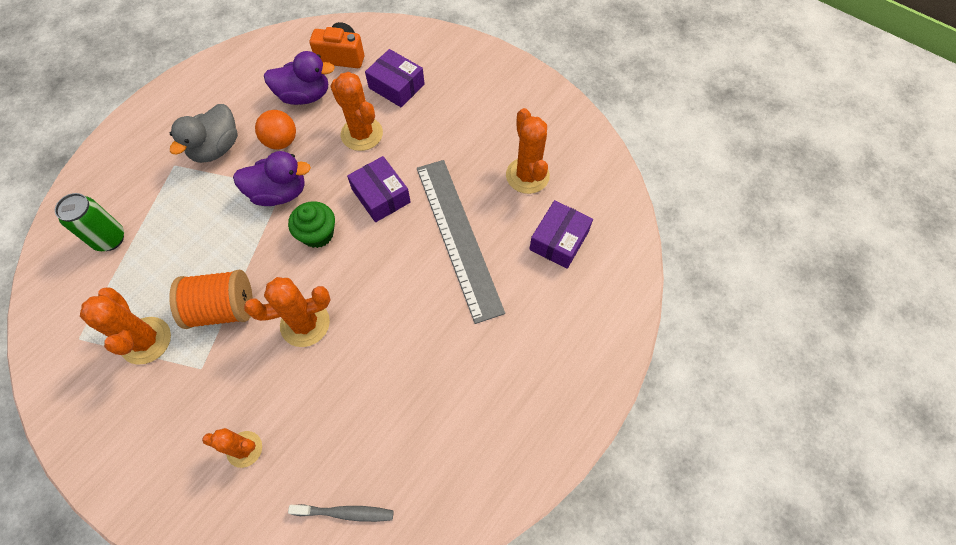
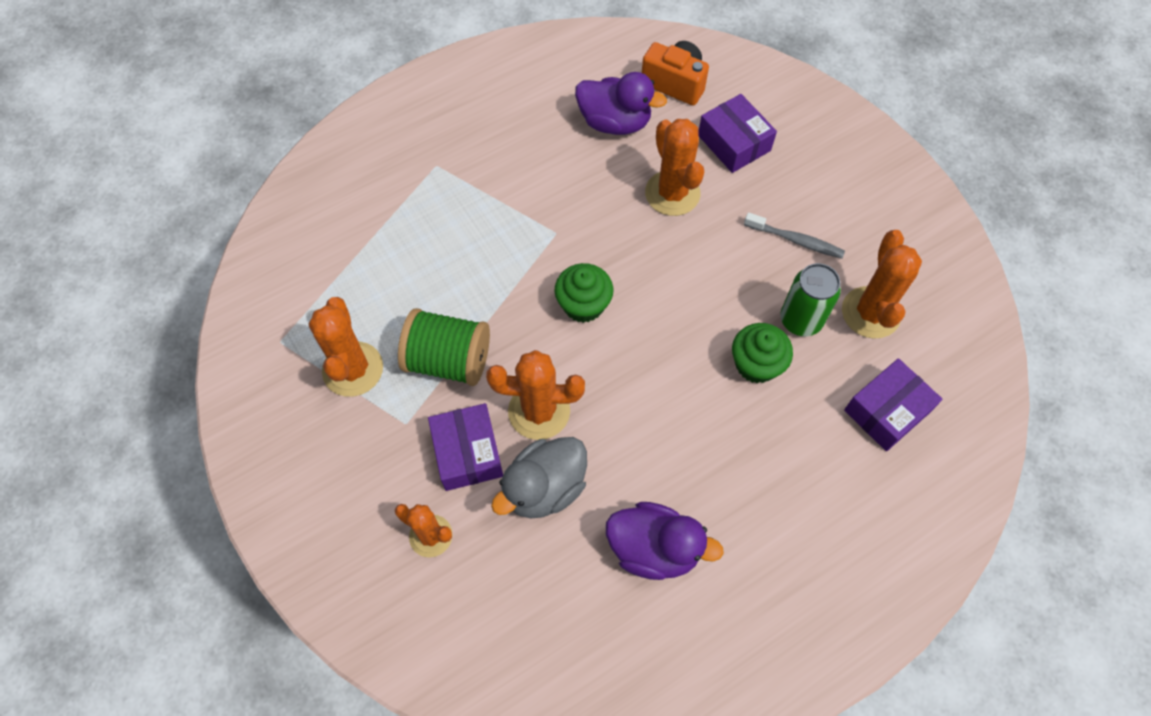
camera: 20 degrees right, 0 degrees up
green can [55,193,124,251] -> green can moved to [780,263,841,336]
orange spool [169,270,253,329] -> green spool [398,308,490,386]
grey duck [170,104,238,163] -> grey duck moved to [491,437,587,519]
purple duck [233,151,311,206] -> purple duck moved to [606,502,724,580]
orange ball [255,110,296,150] -> none
grey toothbrush [288,504,394,522] -> grey toothbrush moved to [744,212,845,259]
purple box [347,156,411,222] -> purple box moved to [428,403,503,491]
grey ruler [417,160,505,324] -> green cupcake [732,323,793,384]

